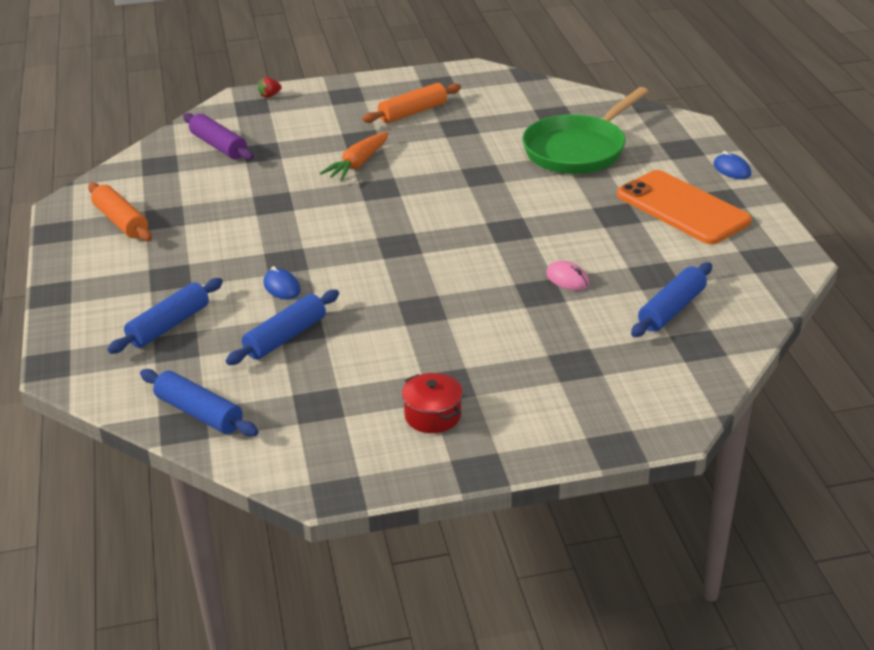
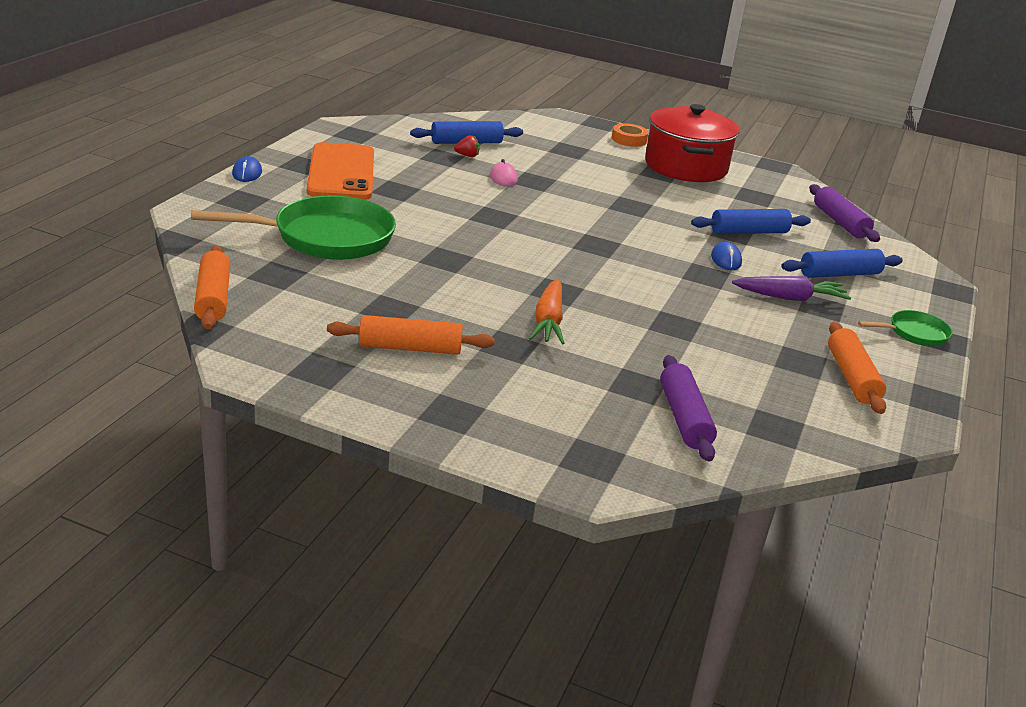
camera: 150 degrees left, 5 degrees down
blue rolling pin [140,369,258,437] -> purple rolling pin [809,184,880,242]
red strawberry [258,77,282,98] -> red strawberry moved to [454,135,480,157]
orange carrot [320,132,389,181] -> orange carrot turned 120 degrees clockwise [529,279,564,344]
red pot [402,373,463,433] -> red pot [645,104,740,182], size x2.10
none -> orange rolling pin [194,246,230,329]
none -> orange tape [612,123,648,147]
none -> purple carrot [732,276,851,301]
none -> green pan [858,310,953,346]

